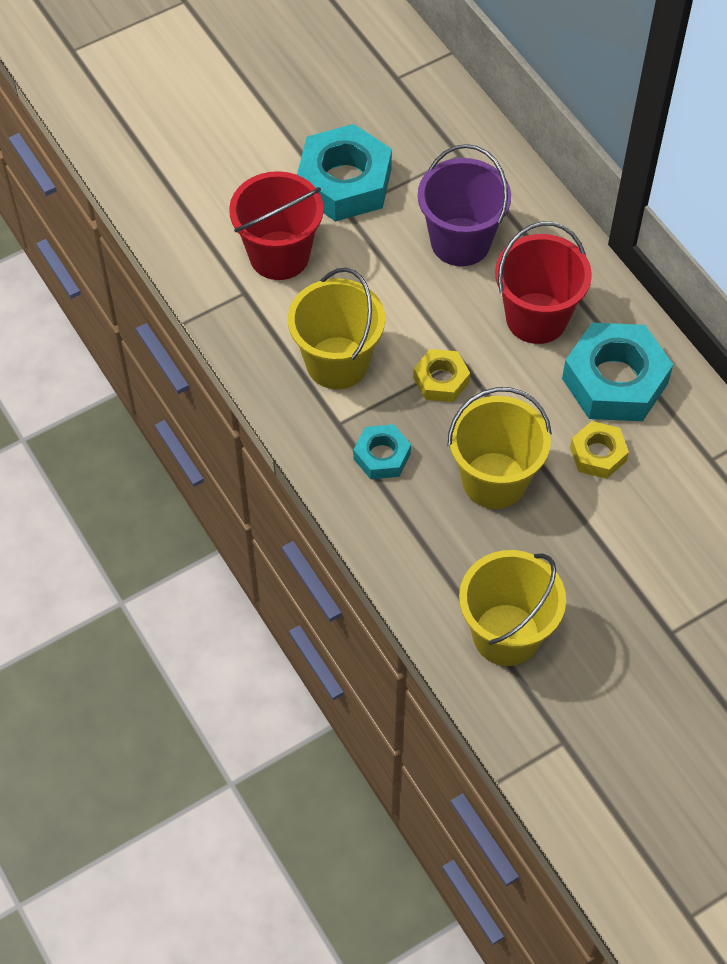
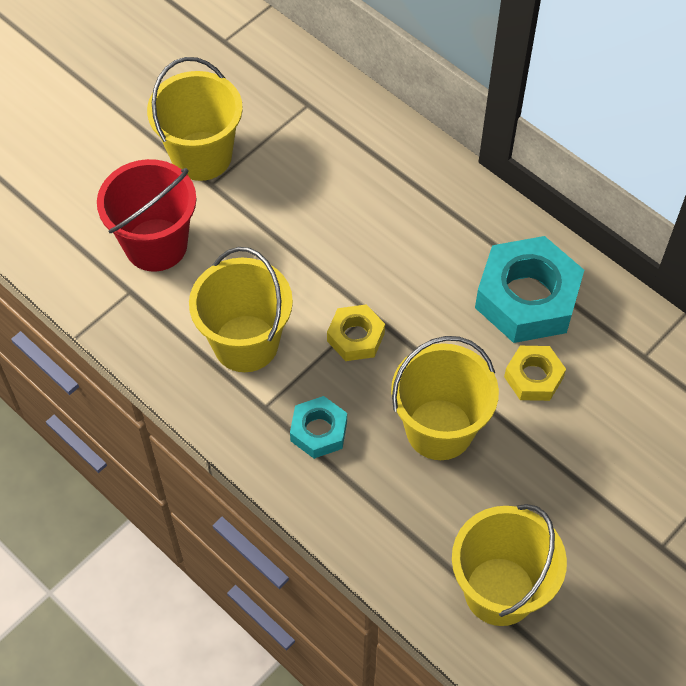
camera: 15 degrees left, 0 degrees up
turquoise nut [297,124,392,222] -> yellow bucket [147,57,243,181]
purple bucket [418,144,511,266] -> none
red bucket [495,222,592,344] -> none

